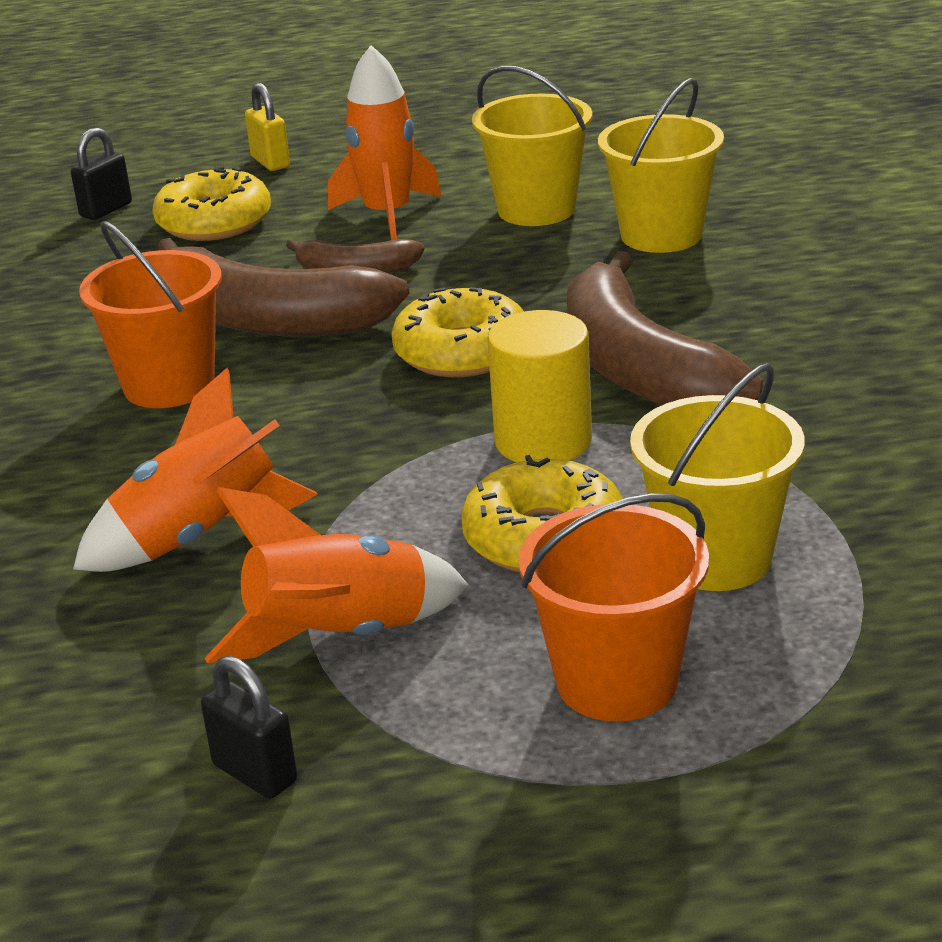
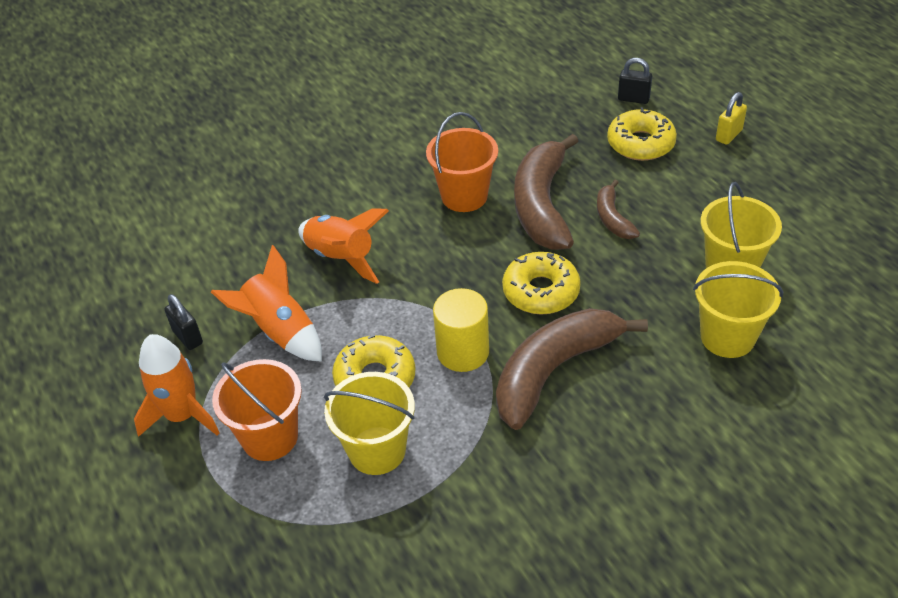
camera: 70 degrees right, 15 degrees up
black padlock [201,656,297,799] -> black padlock turned 60 degrees counterclockwise [164,294,203,350]
orange rocket [328,45,441,240] -> orange rocket moved to [134,334,220,437]

